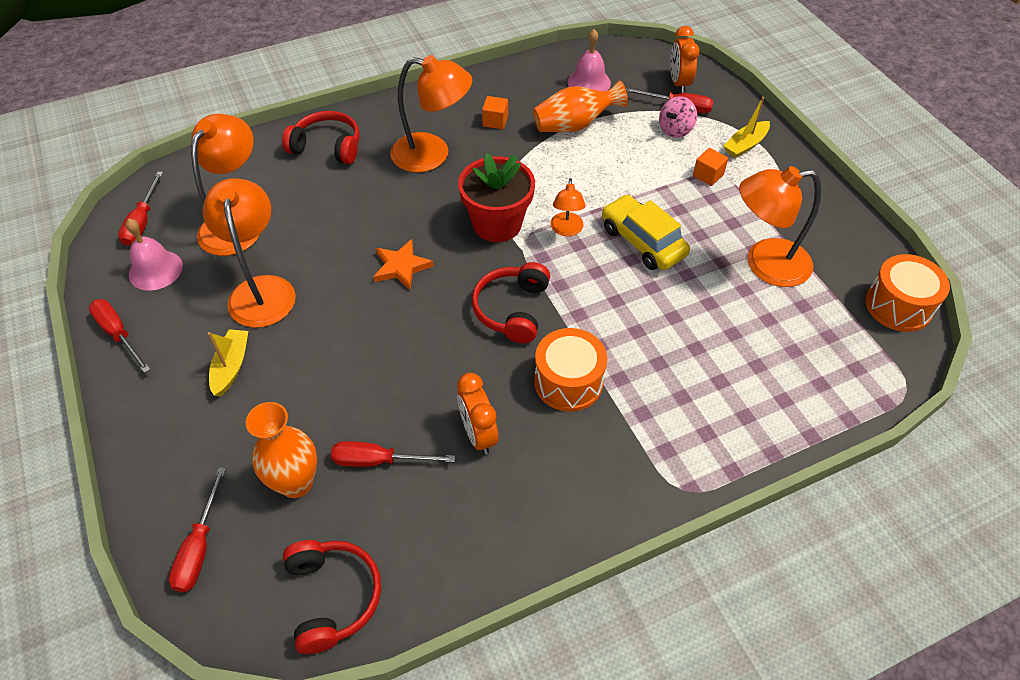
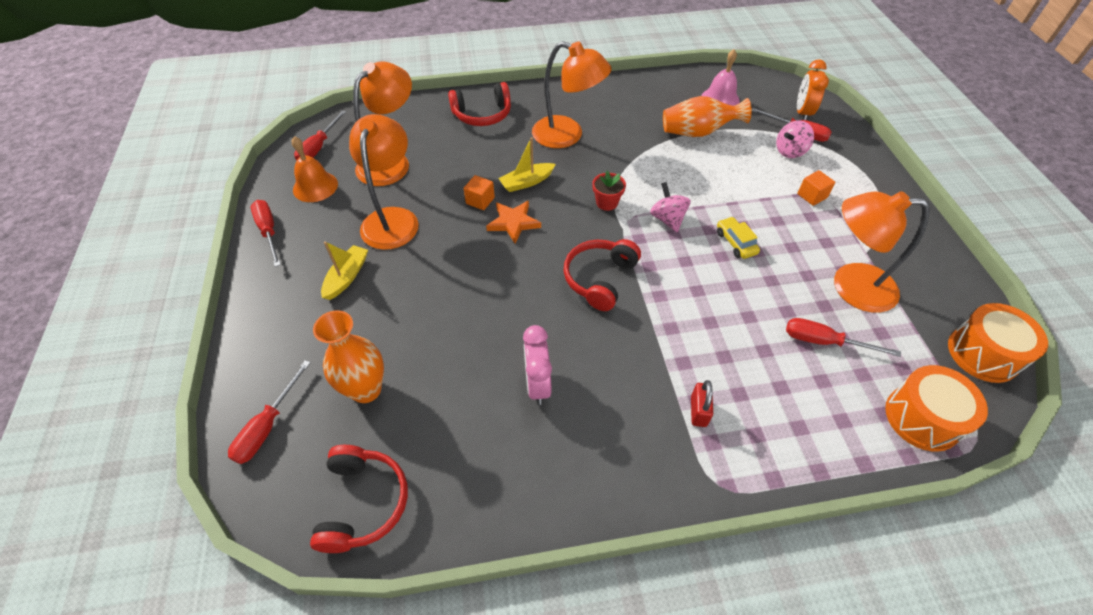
camera: 15 degrees right, 0 degrees up
pink bell [125,218,183,290] -> orange bell [292,136,338,202]
red headphones [282,111,359,164] -> red headphones turned 135 degrees clockwise [448,82,511,126]
red screwdriver [331,441,455,467] -> red screwdriver moved to [786,318,901,357]
orange clock [457,373,498,455] -> pink clock [523,325,552,405]
red flower pot [458,153,535,242] -> red flower pot [592,171,626,211], size x0.50
orange cube [482,96,508,129] -> orange cube moved to [464,175,495,210]
orange drum [534,328,607,412] -> orange drum moved to [885,365,988,452]
orange lamp [550,178,586,236] -> pink spinning top [650,182,691,232]
yellow car [602,194,690,270] -> yellow car [717,217,760,259], size x0.57
yellow boat [724,97,770,158] -> yellow boat moved to [498,137,556,192]
none -> red padlock [691,380,713,427]

